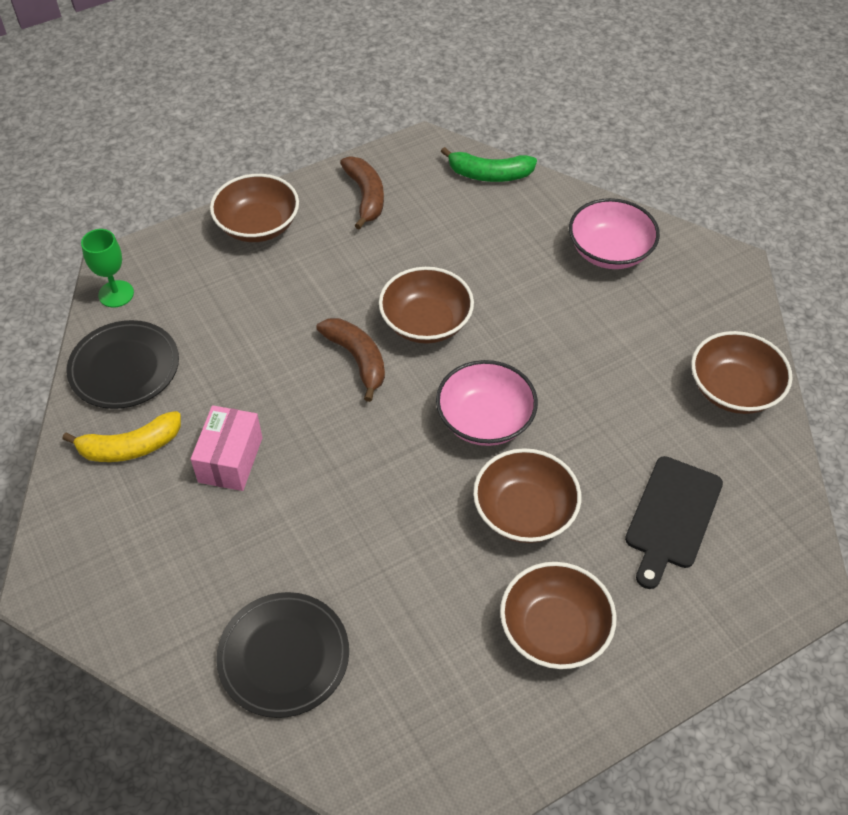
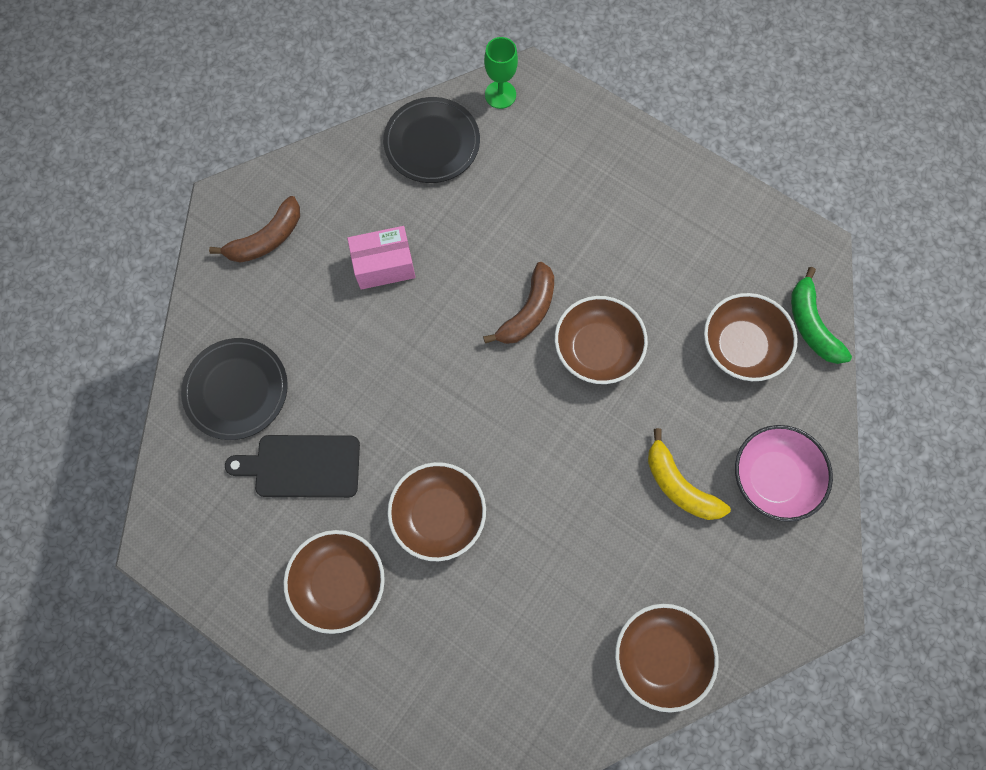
camera: 65 degrees right, 20 degrees up
yellow banana [63,411,181,462] -> yellow banana moved to [648,428,731,520]
brown bowl [210,174,299,242] -> brown bowl moved to [704,293,798,381]
brown banana [340,156,384,229] -> brown banana moved to [209,196,300,263]
pink bowl [436,360,538,446] -> none
black cutting board [625,456,723,589] -> black cutting board moved to [225,435,360,498]

